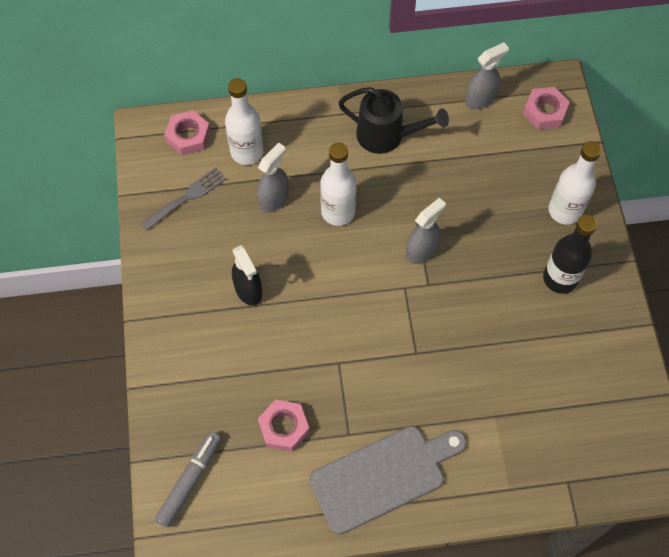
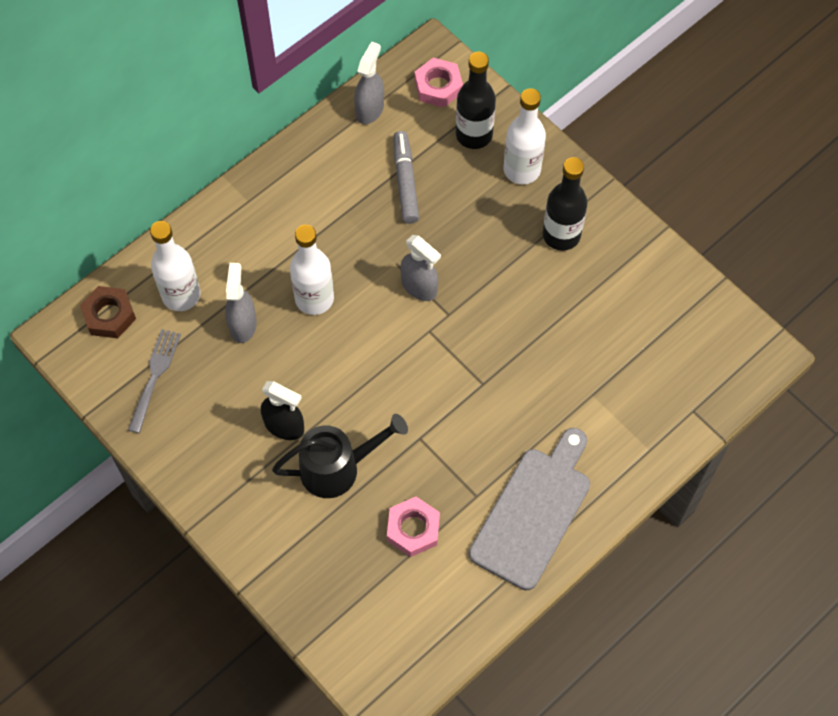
camera: 35 degrees left, 0 degrees up
grey marker [155,431,221,528] -> grey marker moved to [393,131,419,224]
pink nut [164,110,211,156] -> brown nut [80,286,136,338]
black watering can [338,87,449,154] -> black watering can moved to [272,414,408,498]
grey spray bottle [406,197,446,264] -> grey spray bottle turned 120 degrees clockwise [400,235,441,301]
none -> black bottle [456,52,496,149]

